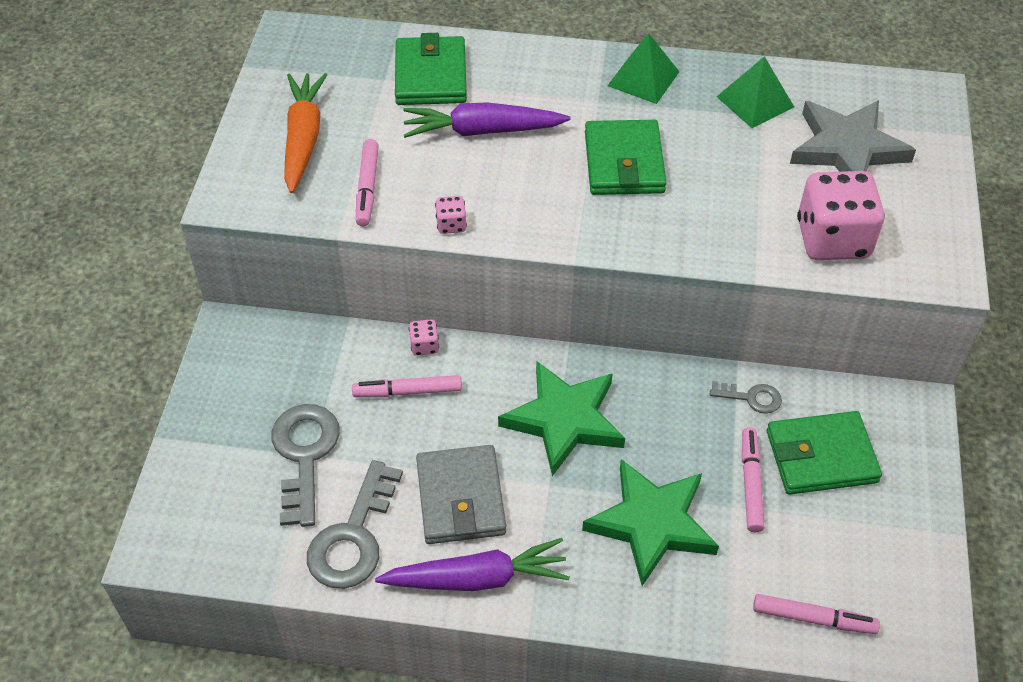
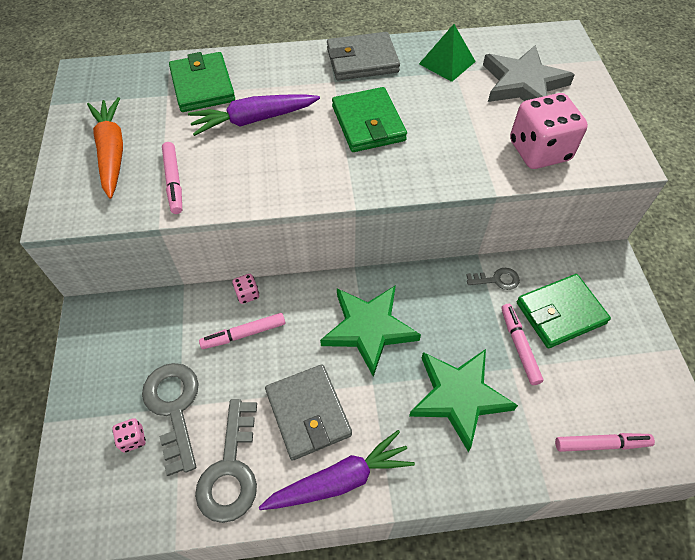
camera: 15 degrees left, 5 degrees up
pink dice [435,196,467,234] -> pink dice moved to [113,418,146,453]
green pyramid [607,33,680,104] -> grey wallet [327,32,400,80]

